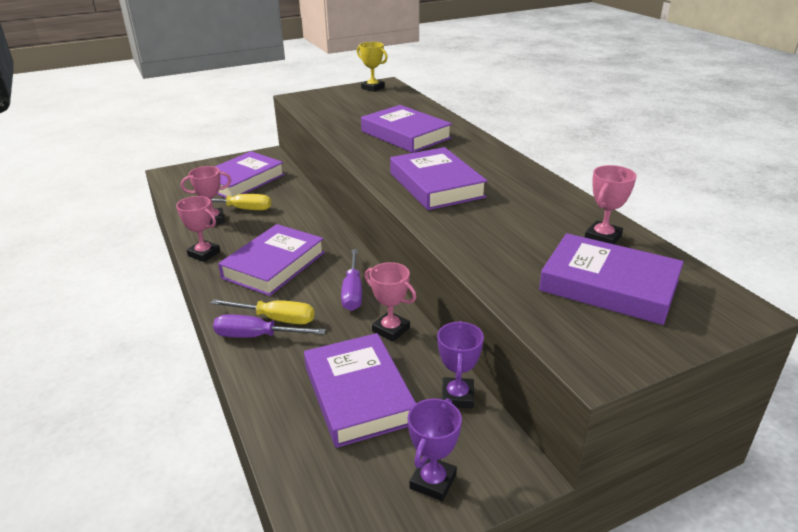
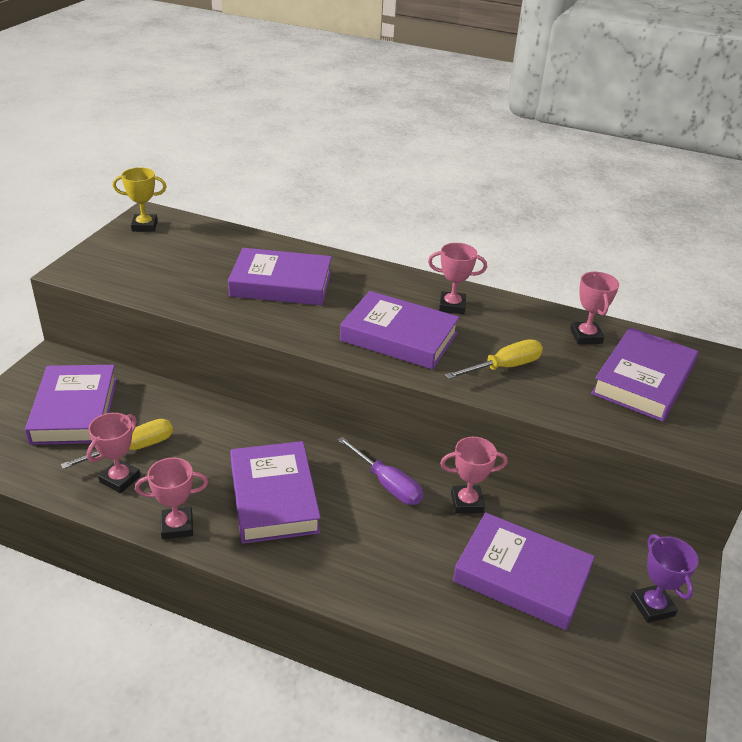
camera: 45 degrees left, 5 degrees up
yellow screwdriver [210,299,315,324] -> yellow screwdriver moved to [445,339,543,379]
purple screwdriver [213,314,326,338] -> none
purple trophy [437,321,484,408] -> none
purple book [539,233,684,325] -> purple book turned 45 degrees counterclockwise [591,327,698,422]
none -> pink trophy [428,243,487,314]

